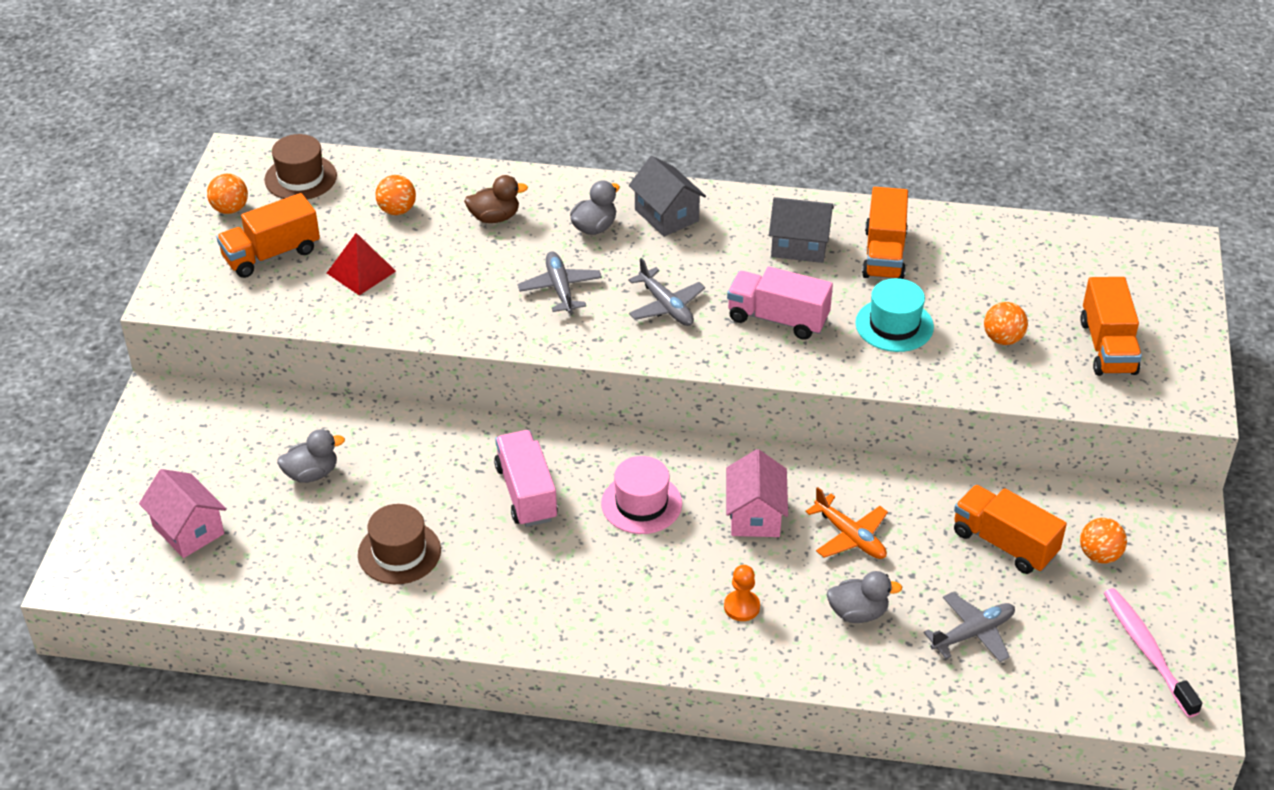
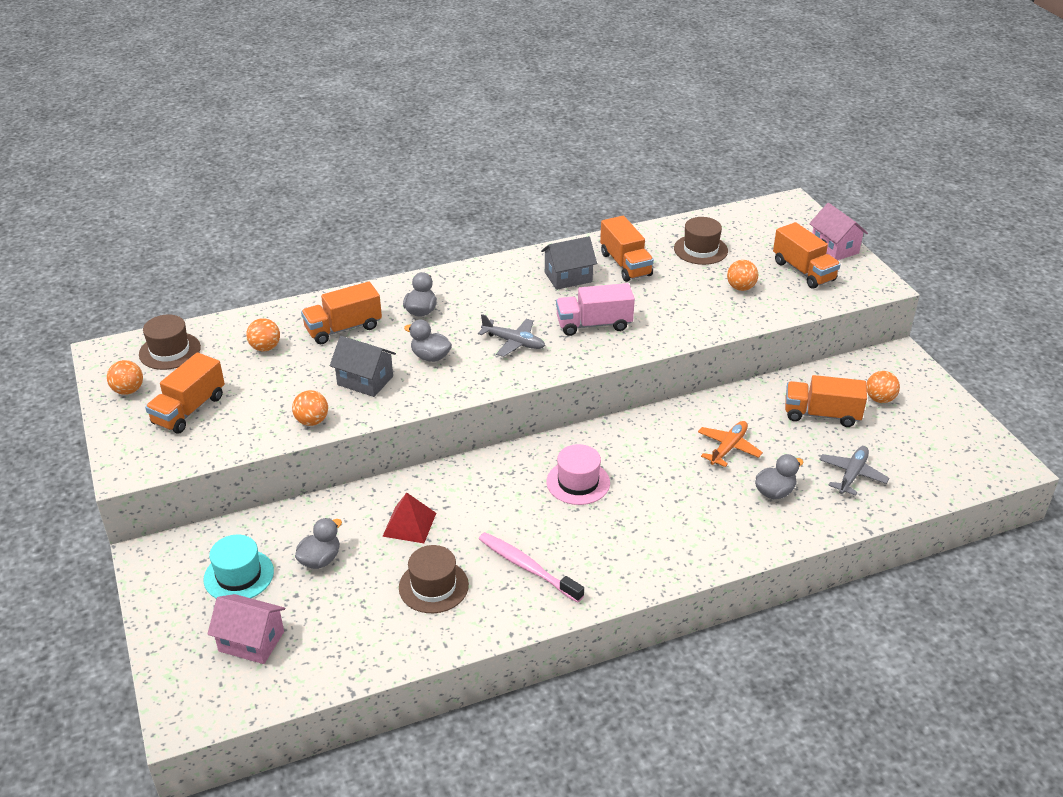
camera: 30 degrees left, 5 degrees down
red pyramid [327,233,396,295] -> red pyramid moved to [382,493,436,543]
brown duck [464,175,528,223] -> orange truck [301,281,382,344]
pink truck [494,430,558,527] -> none
grey plane [518,251,602,313] -> grey duck [404,320,452,362]
grey house [629,156,706,237] -> grey house moved to [330,336,396,397]
orange pawn [724,565,760,621] -> none
pink house [726,449,788,537] -> pink house moved to [809,203,868,260]
orange plane [805,487,888,559] -> orange plane turned 75 degrees counterclockwise [698,421,763,467]
turquoise hat [855,278,934,352] -> turquoise hat moved to [204,535,274,598]
pink toothbrush [1104,588,1202,718] -> pink toothbrush moved to [479,532,584,603]
none -> orange ball [292,390,328,426]
none -> brown hat [674,217,728,265]

